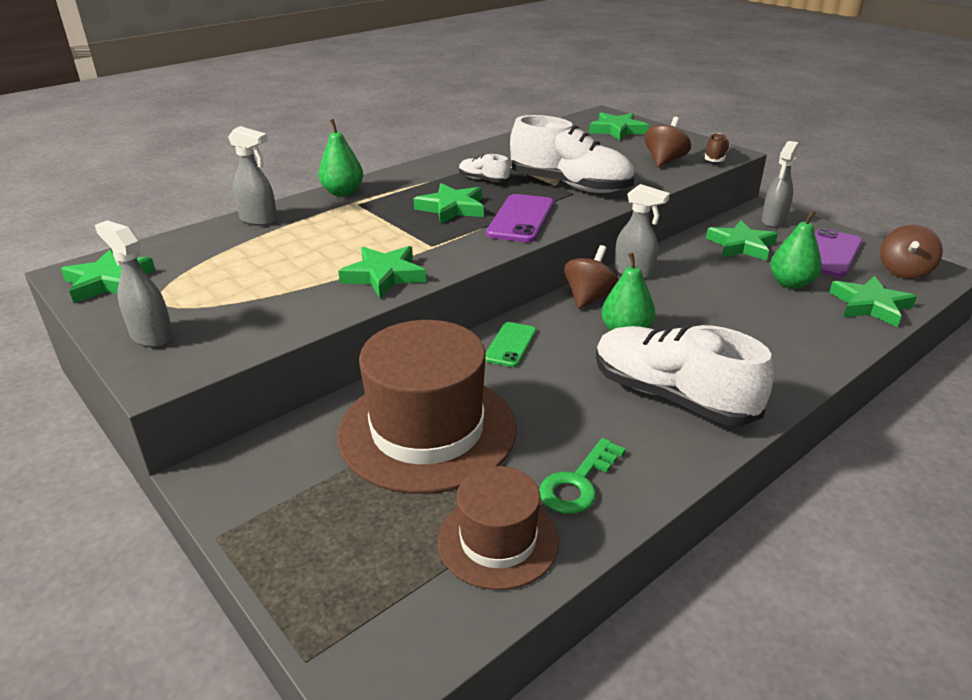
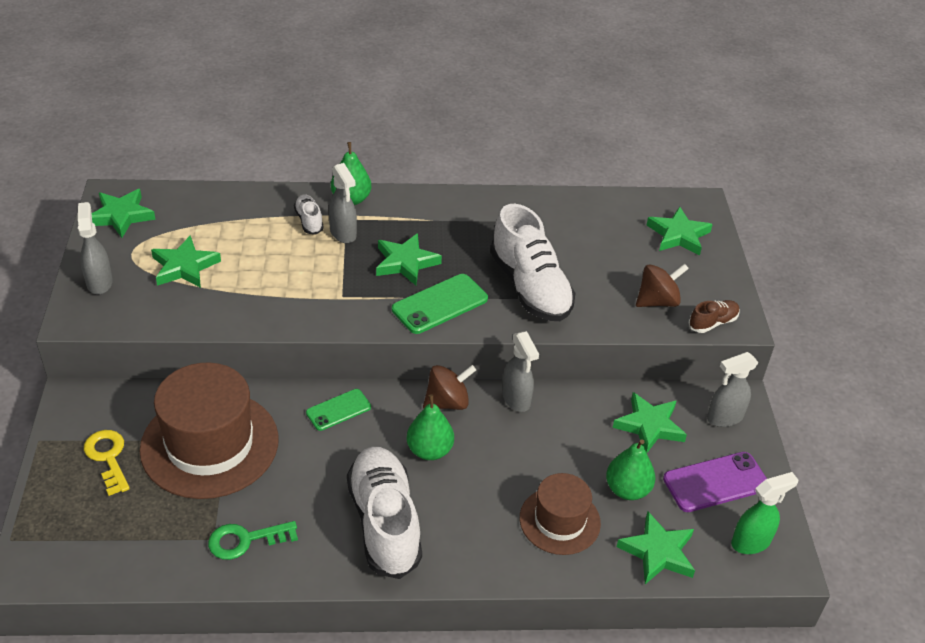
camera: 35 degrees right, 10 degrees up
grey spray bottle [228,126,277,226] -> grey spray bottle moved to [329,163,357,243]
green star [338,246,426,298] -> green star moved to [151,235,221,288]
brown hat [438,466,559,590] -> brown hat moved to [520,473,601,555]
white shoe [459,154,510,183] -> white shoe moved to [294,195,324,235]
purple phone [486,194,554,242] -> green phone [392,274,488,334]
brown spinning top [880,225,943,279] -> green spray bottle [731,472,798,554]
none -> yellow key [84,430,130,496]

